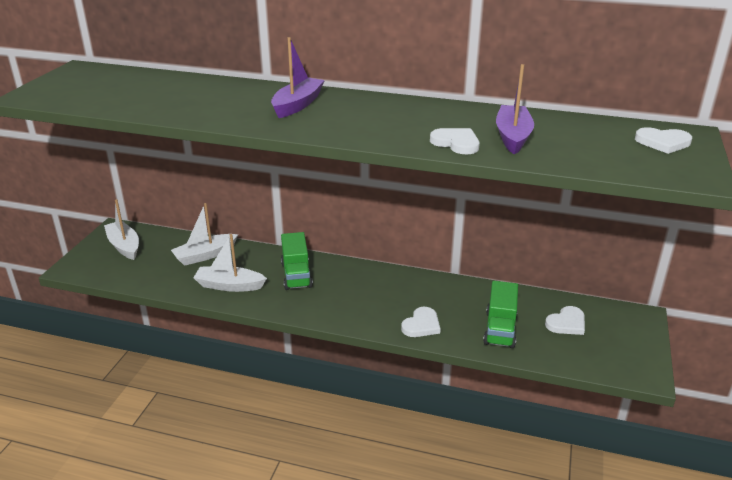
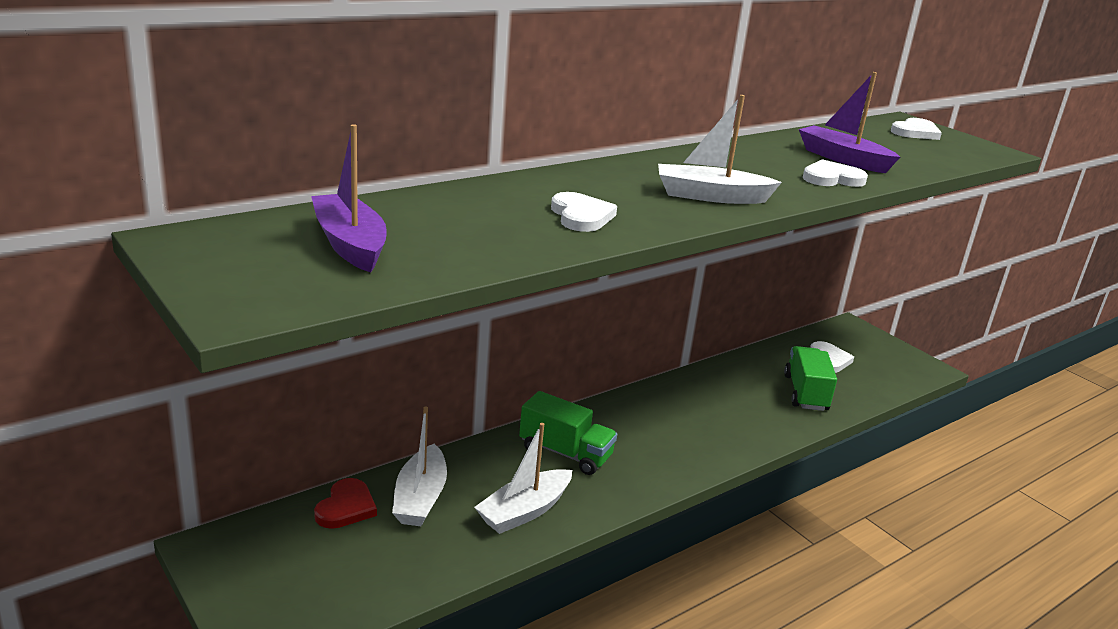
camera: 55 degrees left, 5 degrees down
white boat [104,199,139,260] -> white boat moved to [658,95,782,204]
purple boat [271,37,325,118] -> purple boat moved to [311,124,387,273]
white heart [401,307,441,337] -> white heart moved to [551,192,617,232]
green truck [483,281,518,348] -> green truck turned 135 degrees counterclockwise [784,346,837,411]
none -> red heart [314,478,377,529]

